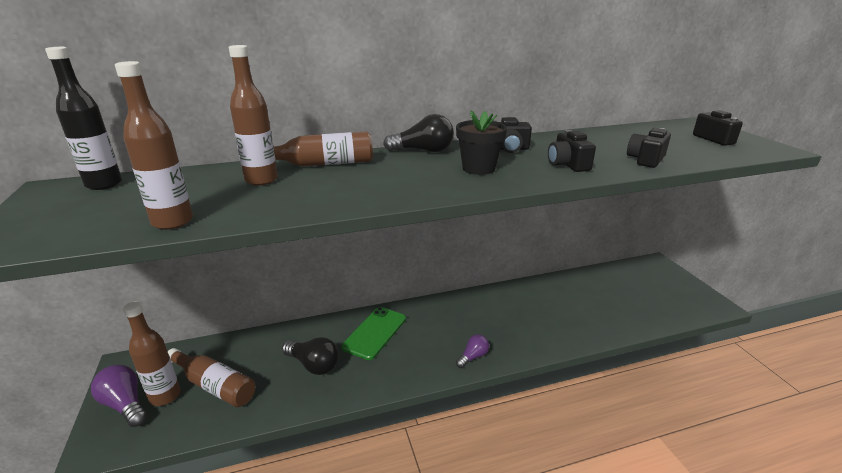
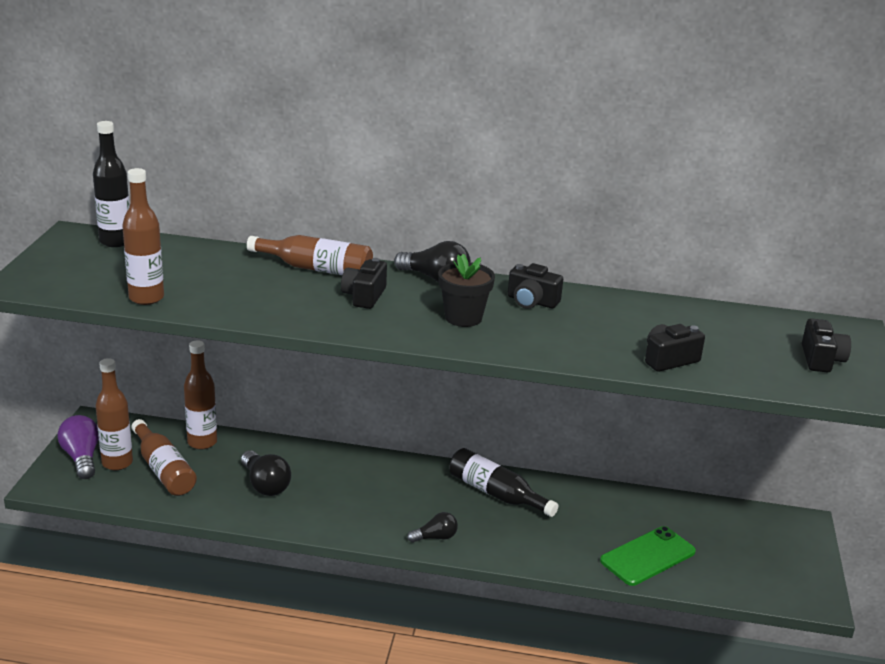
camera: 25 degrees right, 0 degrees up
brown bottle [229,45,278,186] -> brown bottle moved to [184,340,217,450]
green phone [341,307,406,360] -> green phone moved to [600,526,696,586]
purple light bulb [456,334,489,368] -> black light bulb [407,512,458,543]
black camera [548,130,596,172] -> black camera moved to [341,258,387,309]
none -> black bottle [449,448,558,517]

